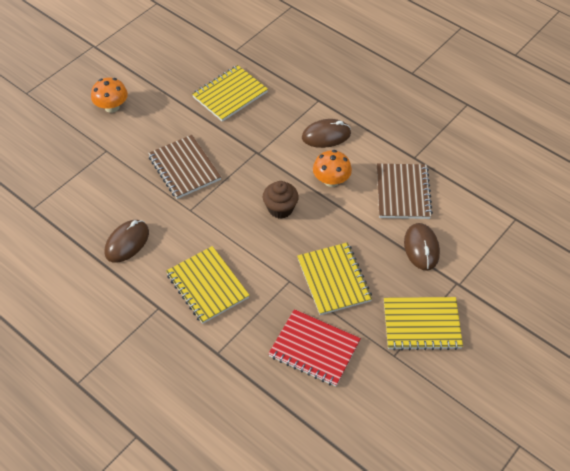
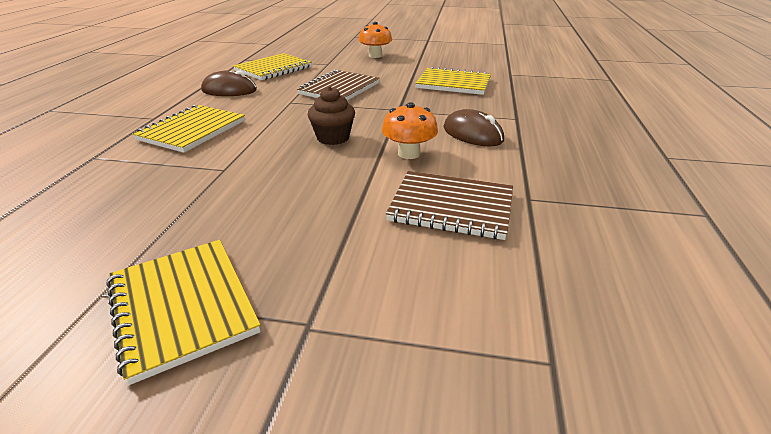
camera: 60 degrees right, 20 degrees down
red notebook [268,309,361,387] -> none
yellow notebook [297,242,372,315] -> yellow notebook moved to [233,53,312,80]
brown notebook [377,164,433,219] -> brown notebook turned 45 degrees clockwise [386,171,513,240]
brown mouse [404,223,440,271] -> none

